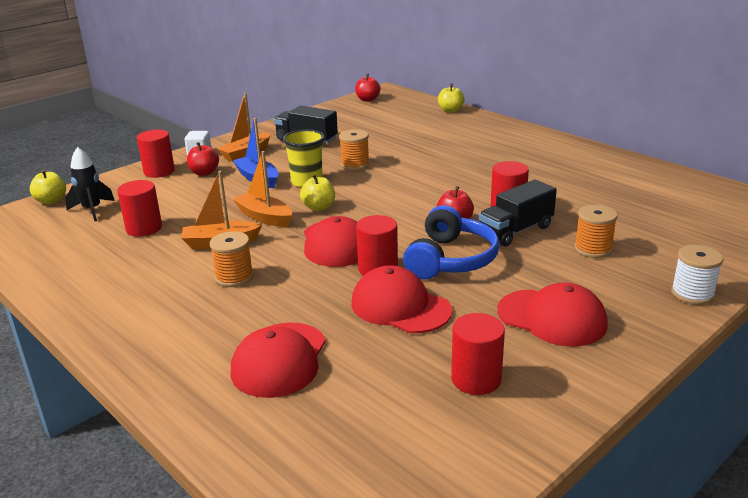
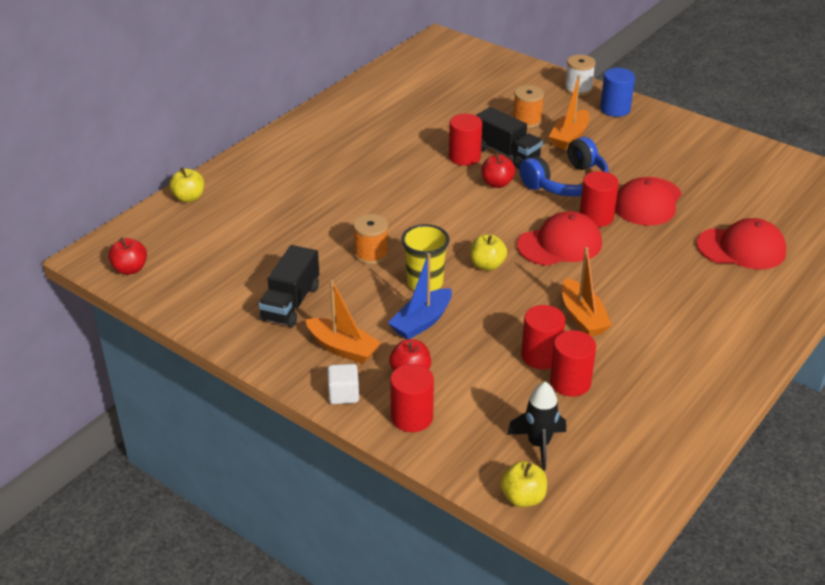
camera: 100 degrees left, 10 degrees up
orange spool [210,231,254,287] -> none
orange boat [233,151,292,227] -> orange boat moved to [549,75,589,149]
blue headphones [403,205,499,280] -> blue headphones turned 135 degrees clockwise [519,137,609,196]
red cylinder [451,313,505,395] -> red cylinder moved to [521,305,566,369]
red cap [497,282,608,347] -> none
none -> blue cylinder [600,68,635,117]

